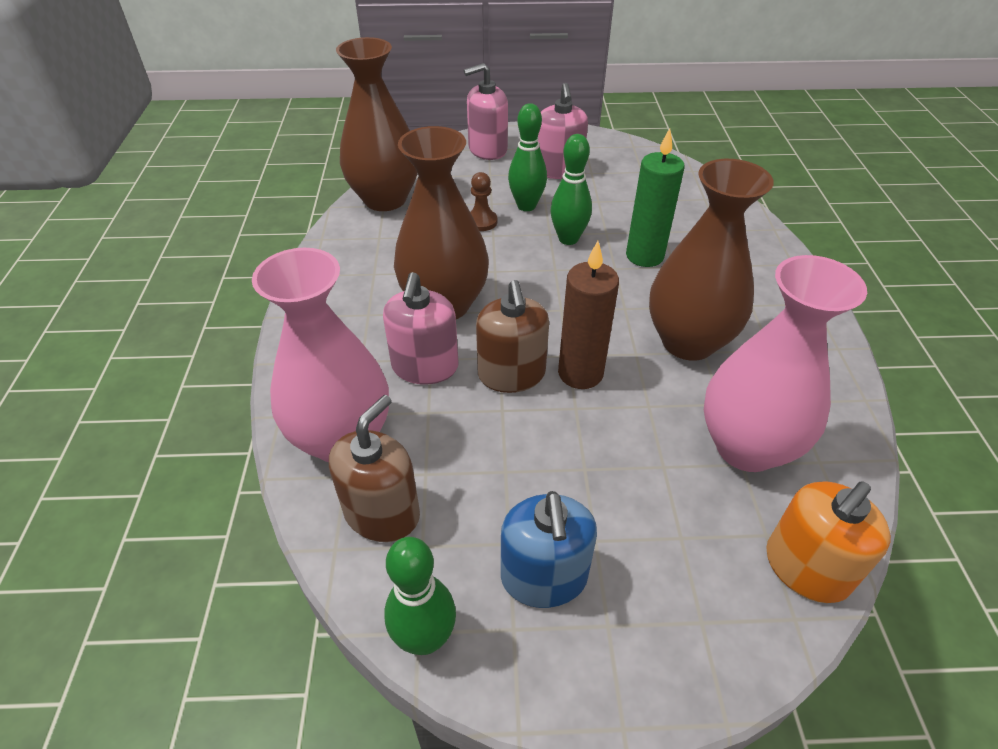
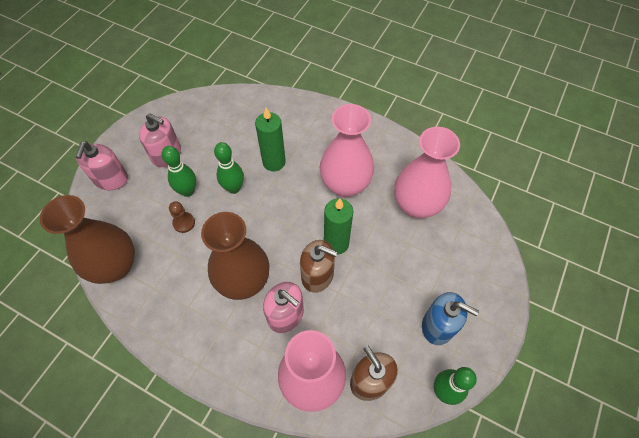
camera: 60 degrees left, 15 degrees up
brown candle [558,241,619,389] -> green candle [324,198,353,255]
brown vase [649,159,774,361] -> pink vase [320,104,374,197]
orange soap dispenser [766,481,891,603] -> none

